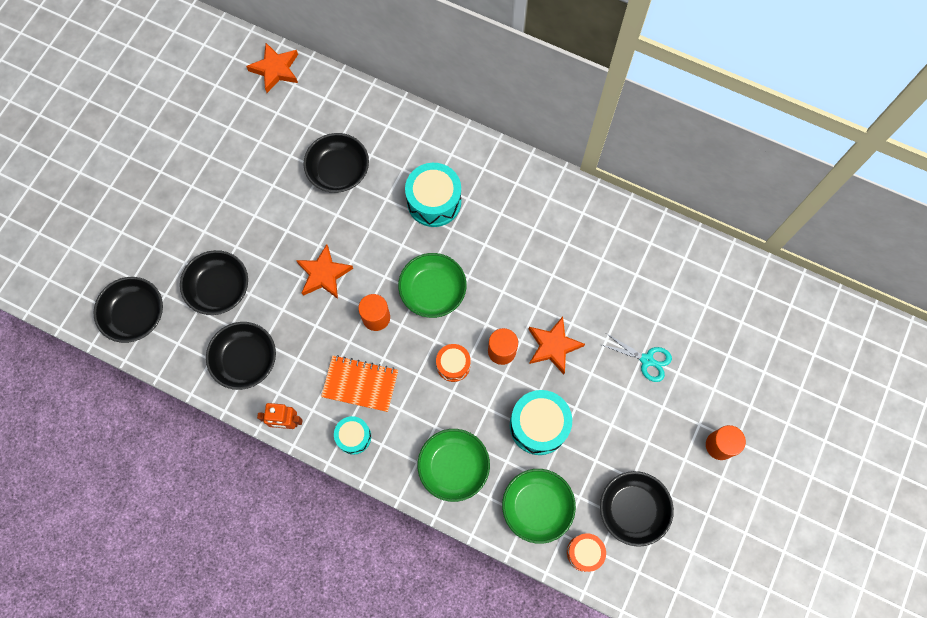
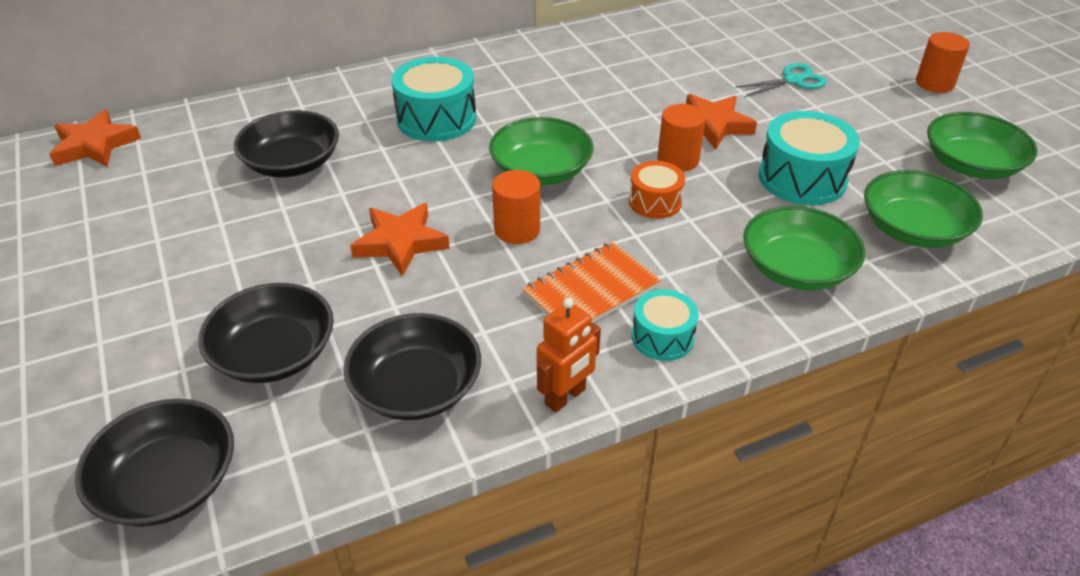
camera: 50 degrees left, 30 degrees down
orange drum [567,533,606,572] -> none
black bowl [600,471,674,547] -> green bowl [927,112,1037,179]

